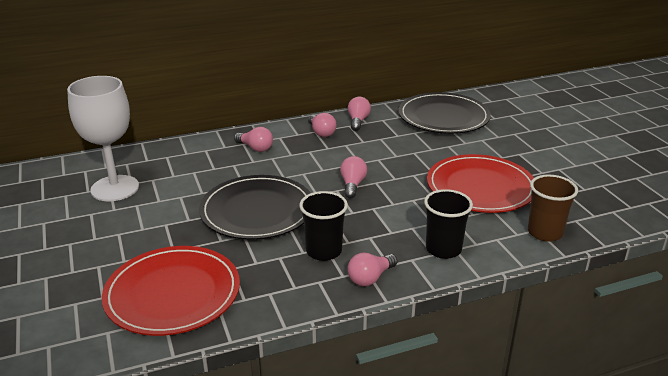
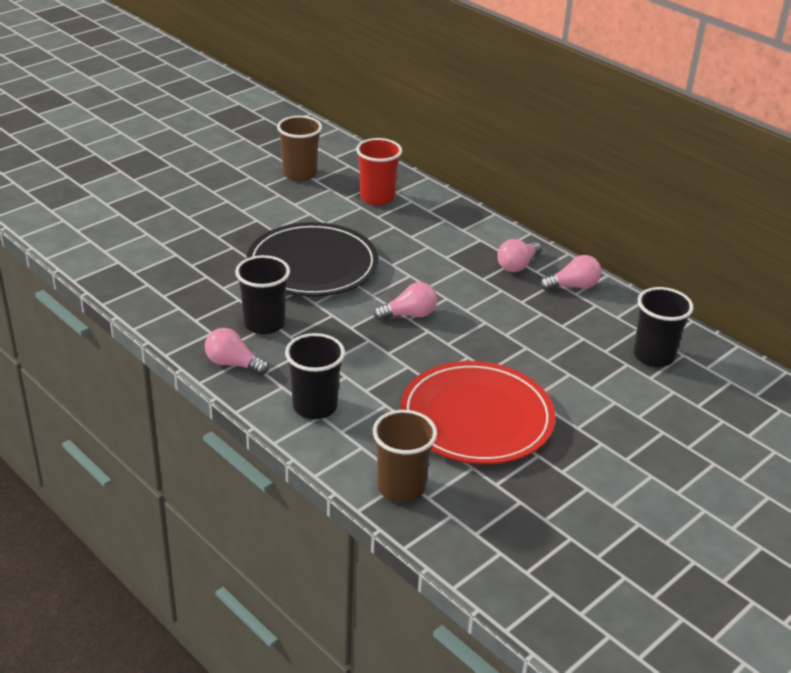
camera: 65 degrees right, 5 degrees up
white goblet [67,76,139,201] -> brown cup [277,116,322,181]
red plate [102,246,240,336] -> none
pink light bulb [234,127,273,152] -> none
black plate [399,92,491,134] -> black cup [633,287,694,367]
none -> red cup [356,138,402,206]

